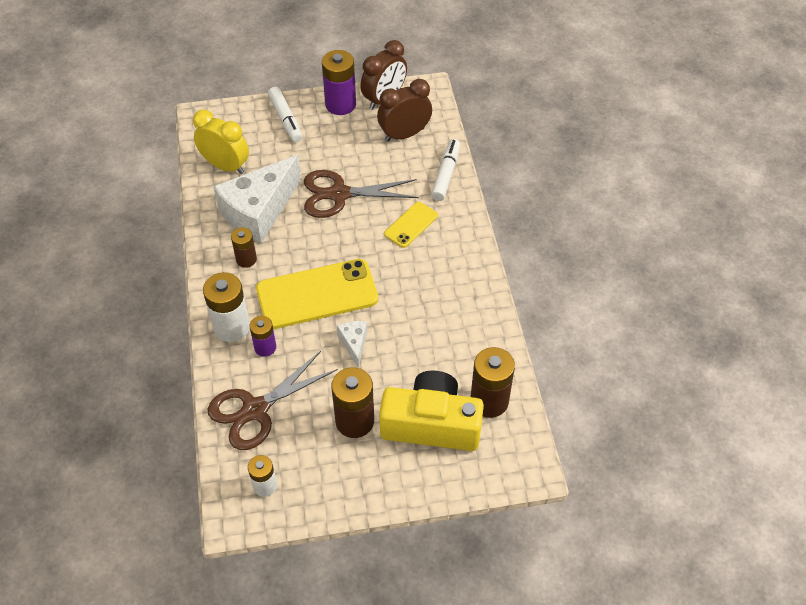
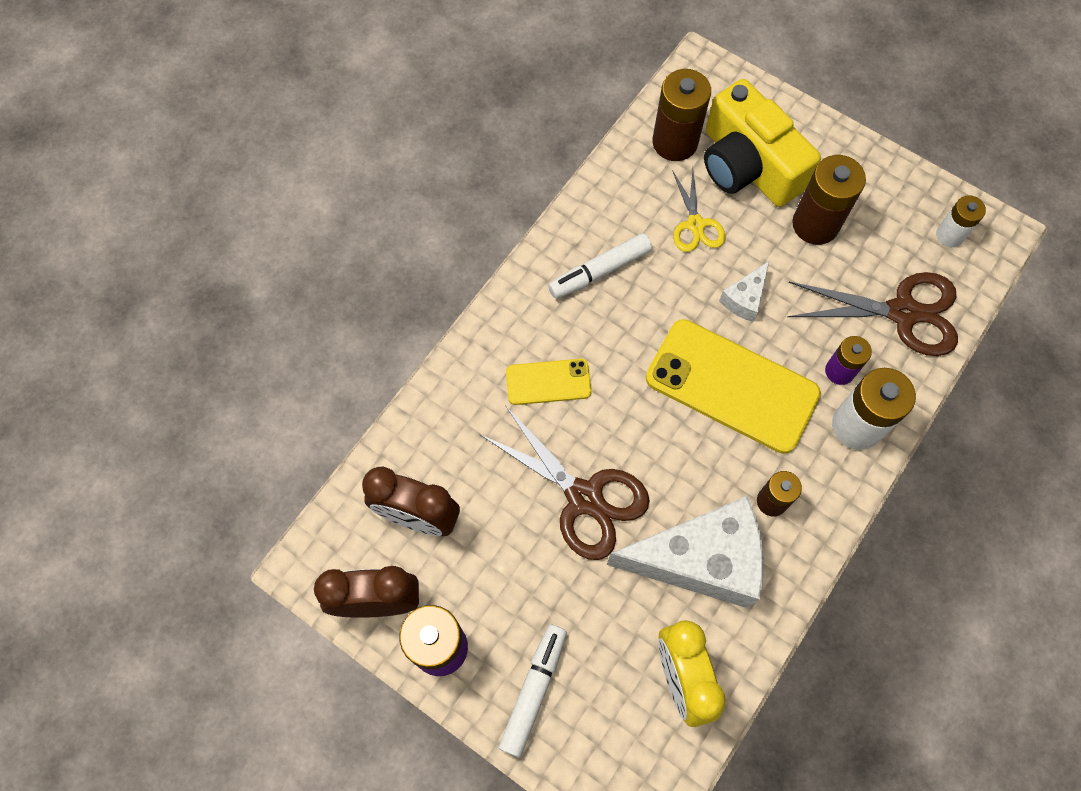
camera: 135 degrees left, 15 degrees up
white marker [431,139,460,201] -> white marker moved to [548,233,652,299]
none -> yellow scissors [672,170,726,252]

